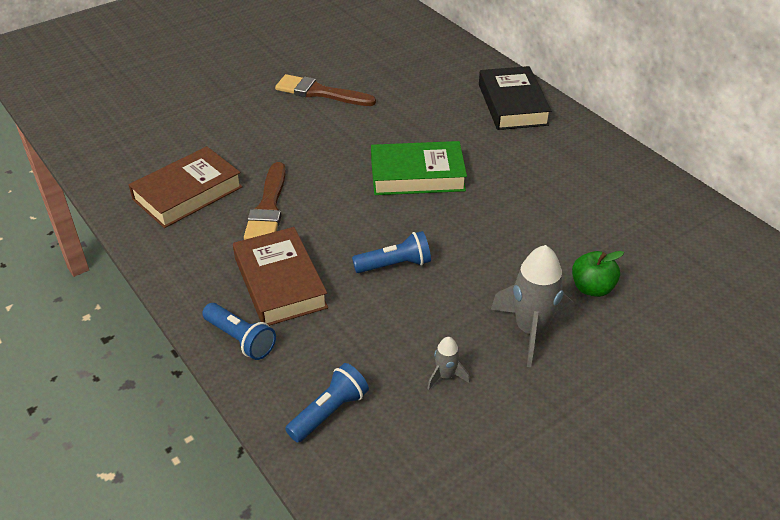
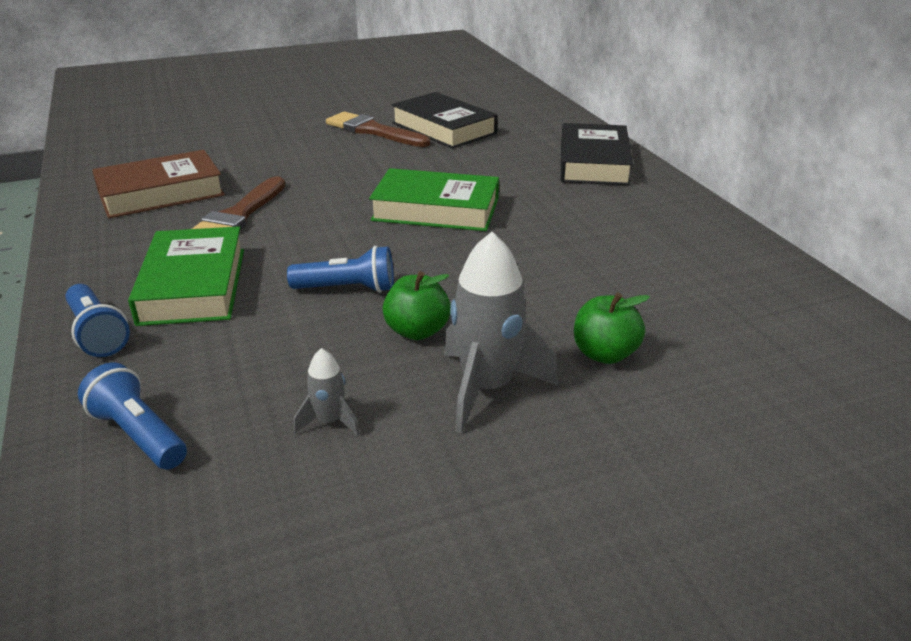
camera: 15 degrees right, 10 degrees down
brown book [233,227,328,326] -> green book [128,226,244,326]
blue flashlight [285,363,369,443] -> blue flashlight turned 105 degrees counterclockwise [78,362,187,469]
none -> green apple [383,271,451,340]
none -> black book [391,92,498,149]

